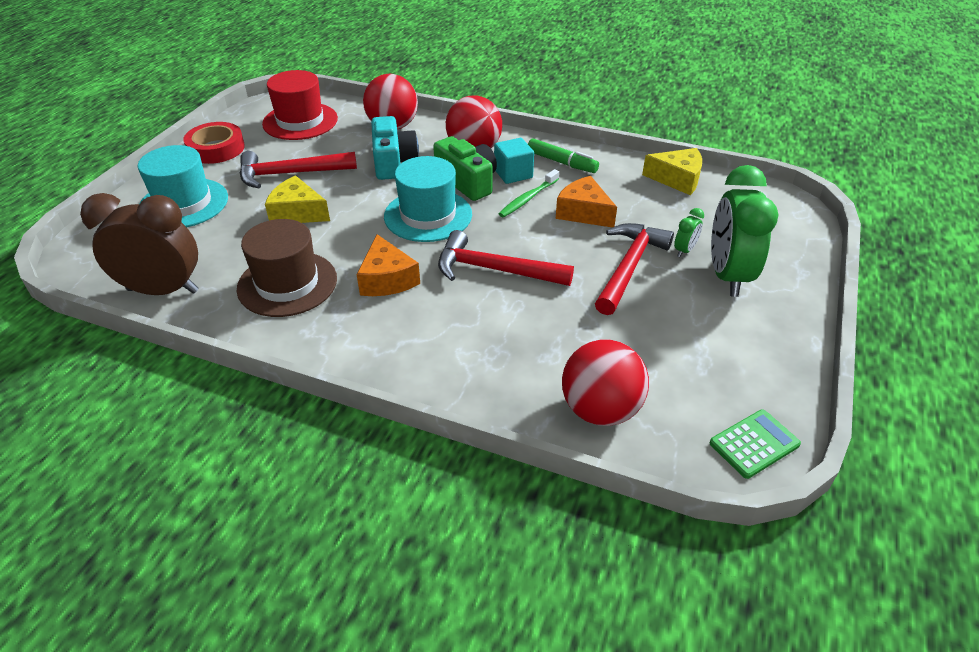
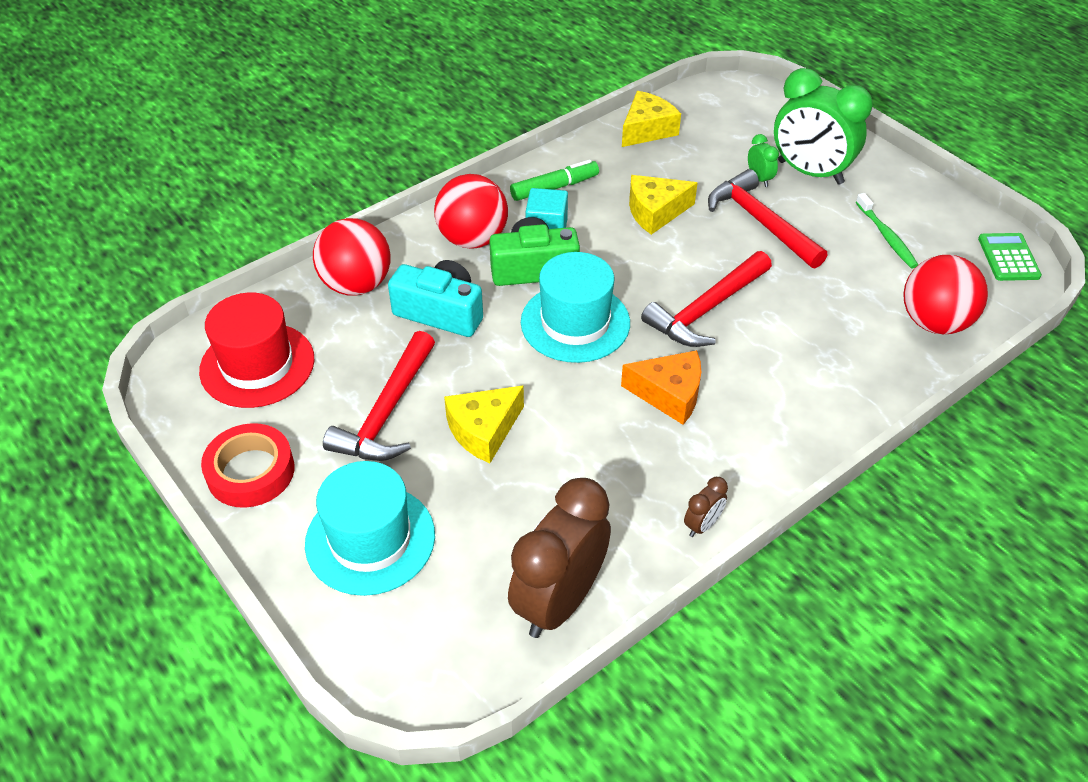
camera: 60 degrees left, 5 degrees up
brown hat [237,219,337,317] -> none
green toothbrush [499,169,559,217] -> green toothbrush moved to [856,193,918,268]
orange cheese [556,176,617,228] -> yellow cheese [629,175,698,235]
none -> brown clock [684,477,728,537]

